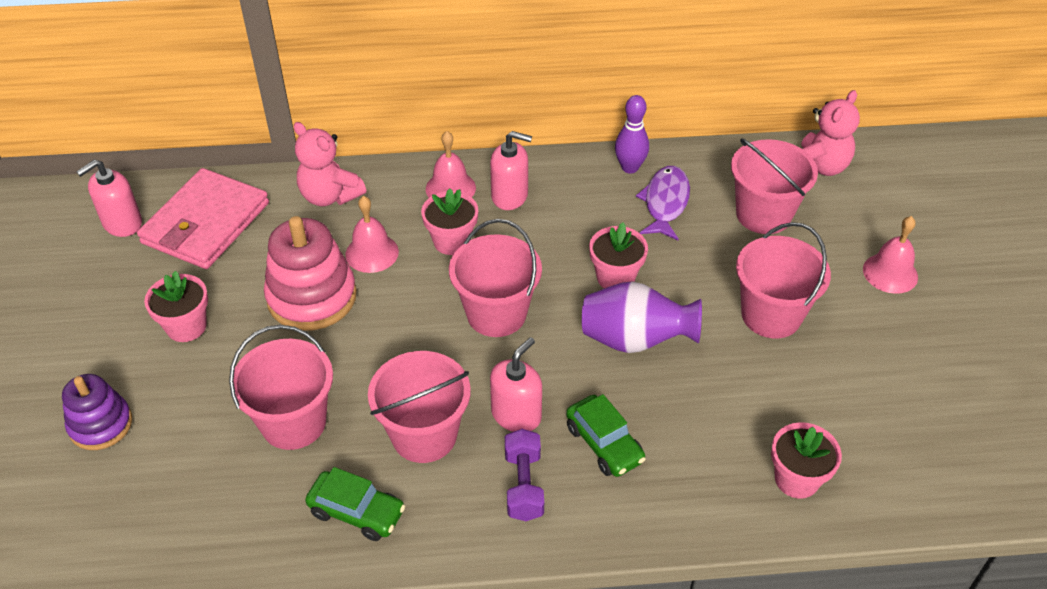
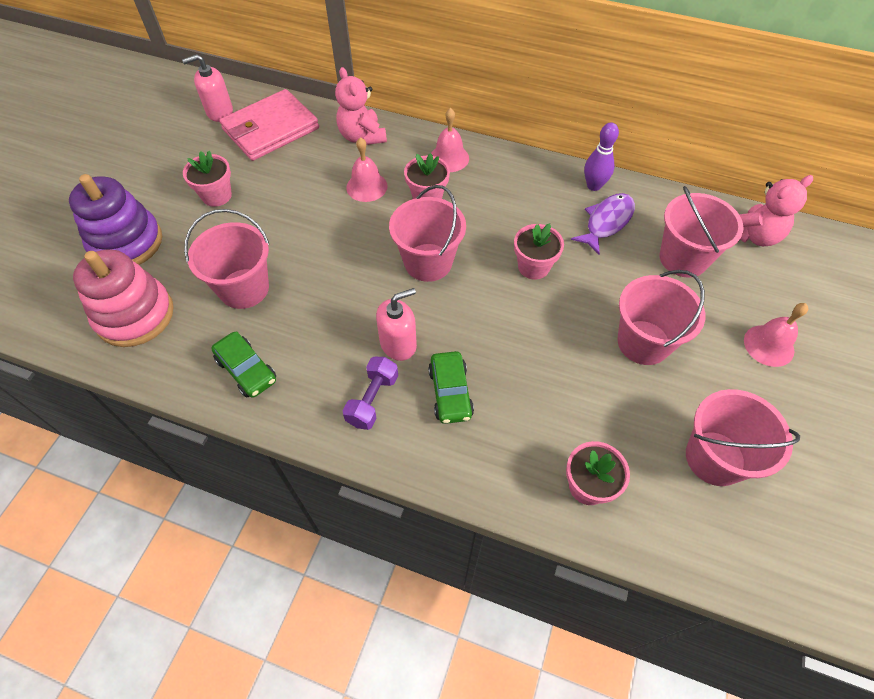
camera: 25 degrees right, 10 degrees up
purple stacking toy [62,374,132,450] -> purple stacking toy [69,174,162,265], size x1.58
pink stacking toy [264,216,357,331] -> pink stacking toy moved to [73,249,174,347]
pink bucket [368,351,471,463] -> pink bucket moved to [686,389,800,486]
pink soap dispenser [490,131,532,210] -> none
purple vase [582,281,702,353] -> none

